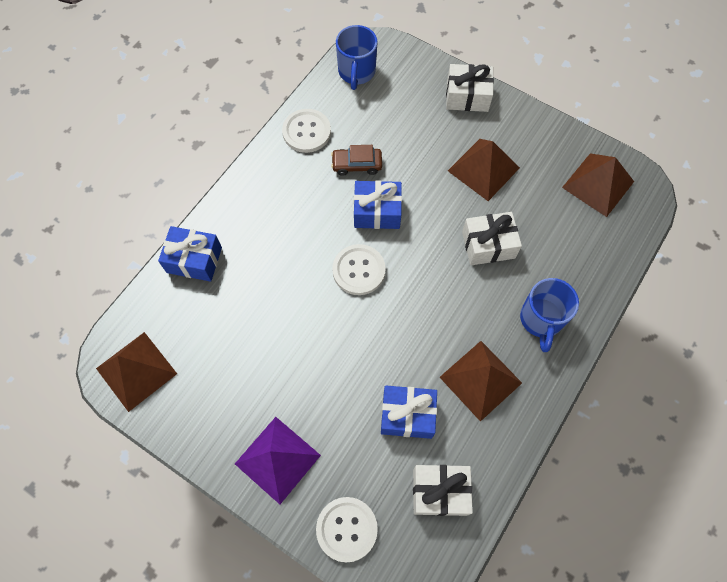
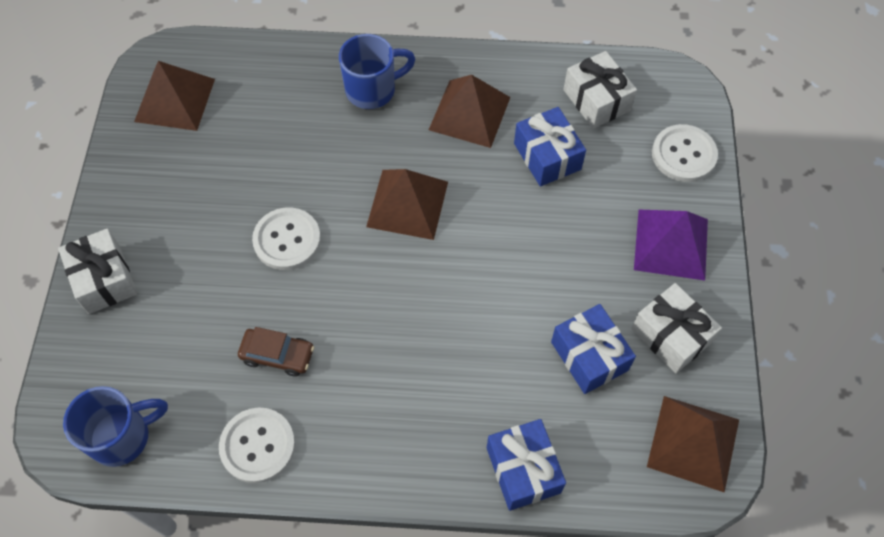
camera: 120 degrees left, 5 degrees down
brown car [331,145,382,176] -> brown car turned 45 degrees counterclockwise [238,327,314,376]
white button [332,244,386,295] -> white button moved to [252,208,321,270]
blue gift [354,181,402,229] -> blue gift moved to [551,304,636,394]
brown pyramid [448,139,520,201] -> brown pyramid moved to [366,169,448,240]
white gift [462,212,522,265] -> white gift moved to [631,283,722,373]

